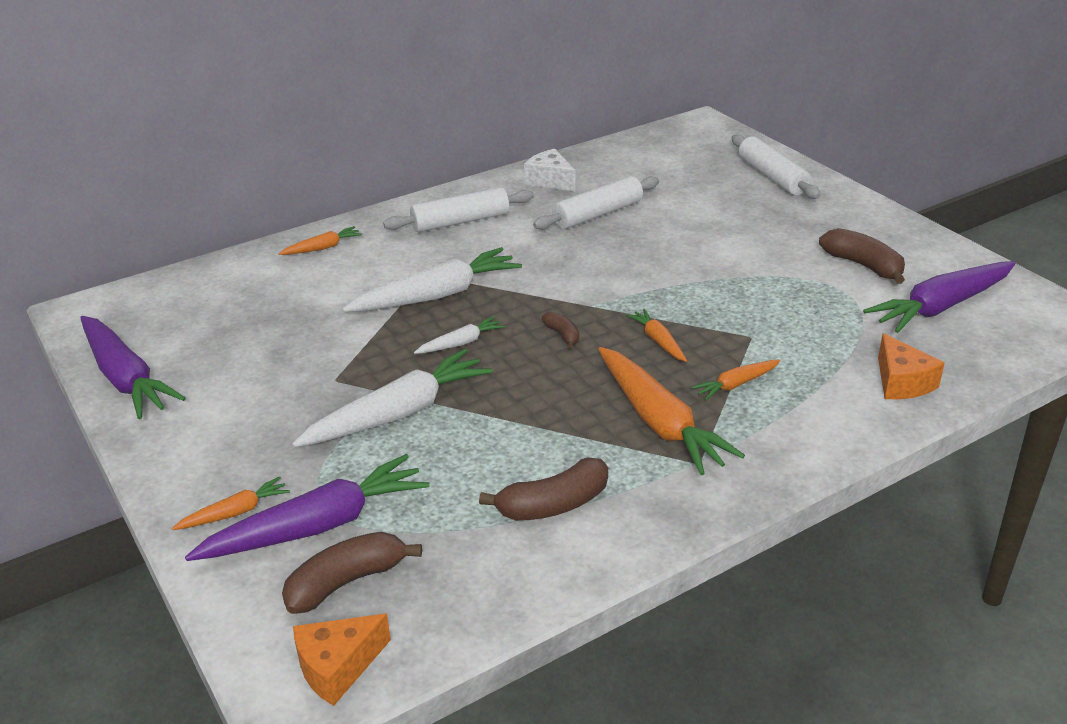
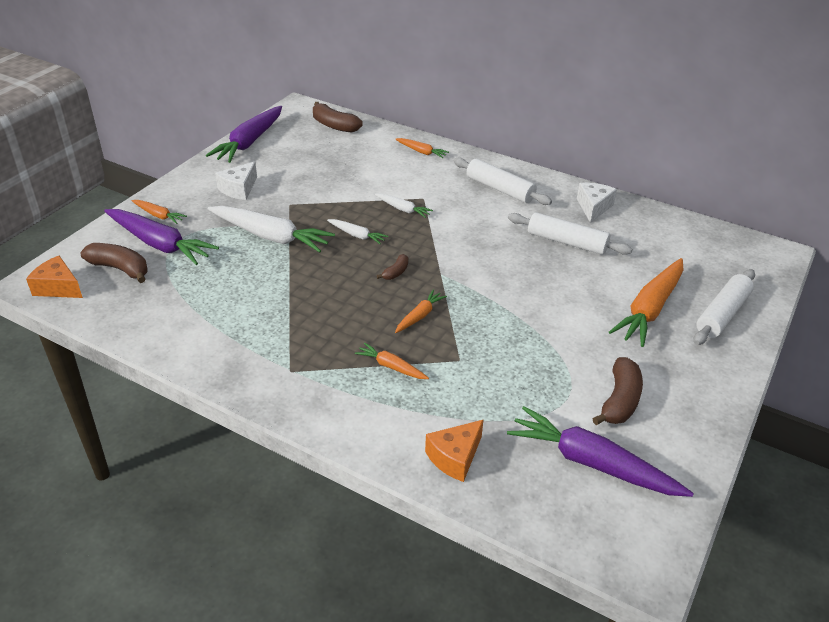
camera: 60 degrees right, 5 degrees up
white carrot [342,247,522,312] -> white carrot [374,193,433,218], size x0.49
brown banana [479,457,608,521] -> brown banana moved to [313,102,363,132]
orange carrot [598,347,745,475] -> orange carrot moved to [609,258,683,347]
none -> white cheese [215,161,257,200]

